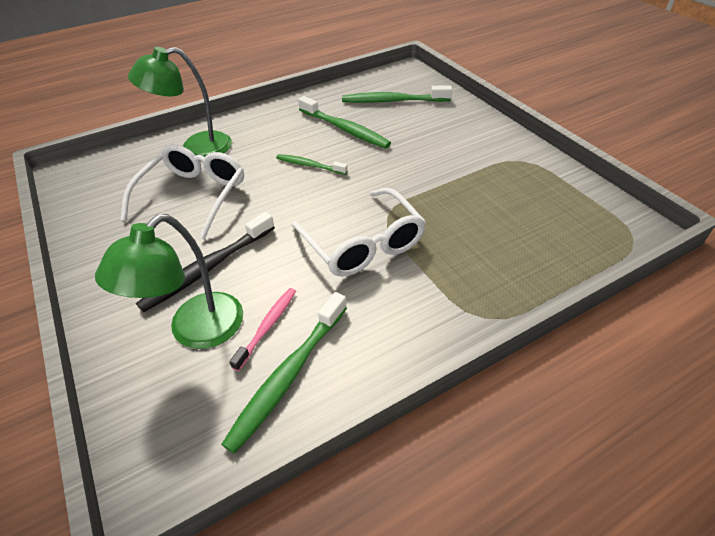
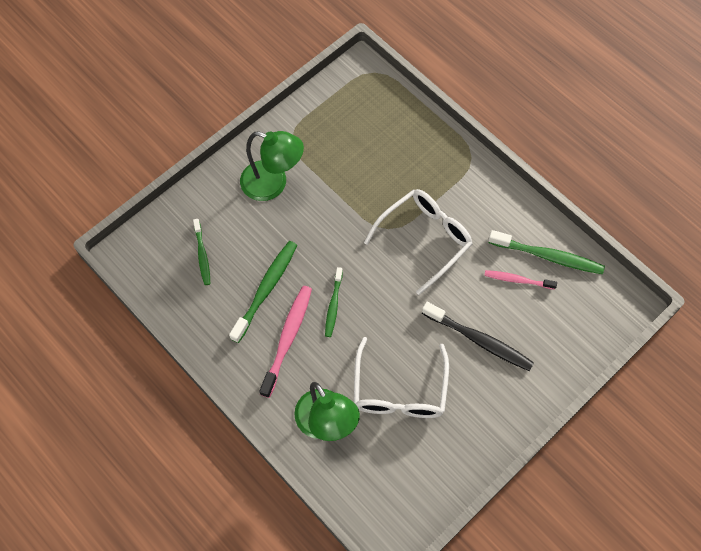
camera: 105 degrees left, 20 degrees up
green lamp [95,214,243,349] -> green lamp moved to [240,131,304,201]
white glasses [121,144,244,240] -> white glasses turned 90 degrees counterclockwise [354,337,449,418]
green toothbrush [342,85,452,103] -> green toothbrush [193,219,210,285], size x0.60
none -> pink toothbrush [259,286,312,398]

